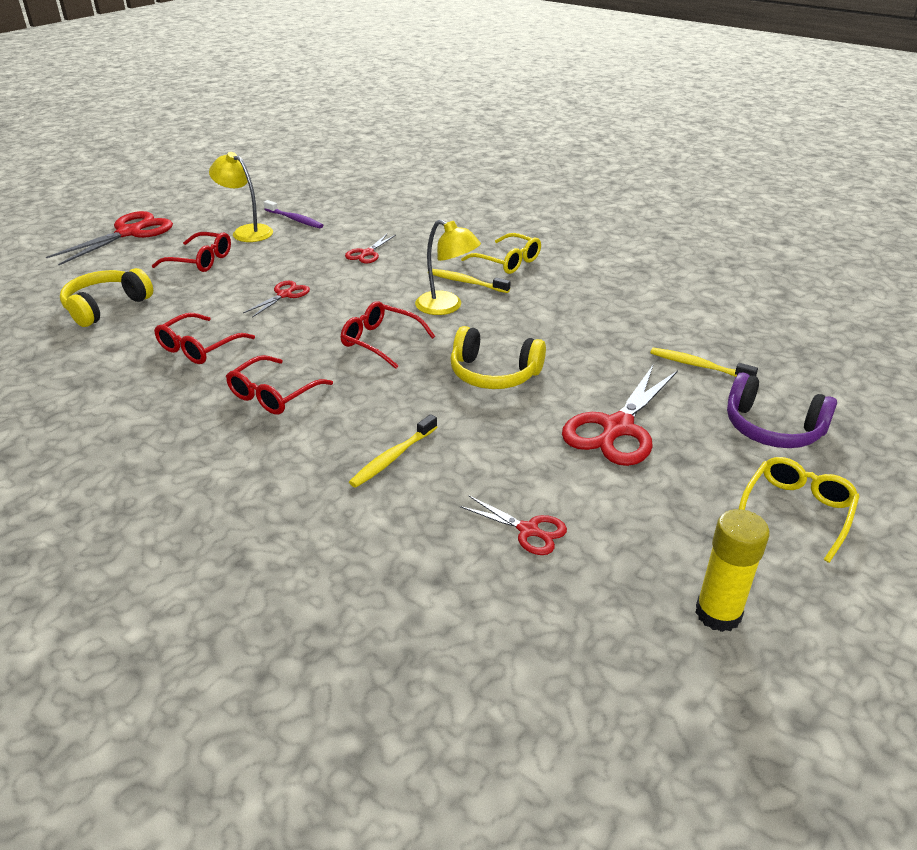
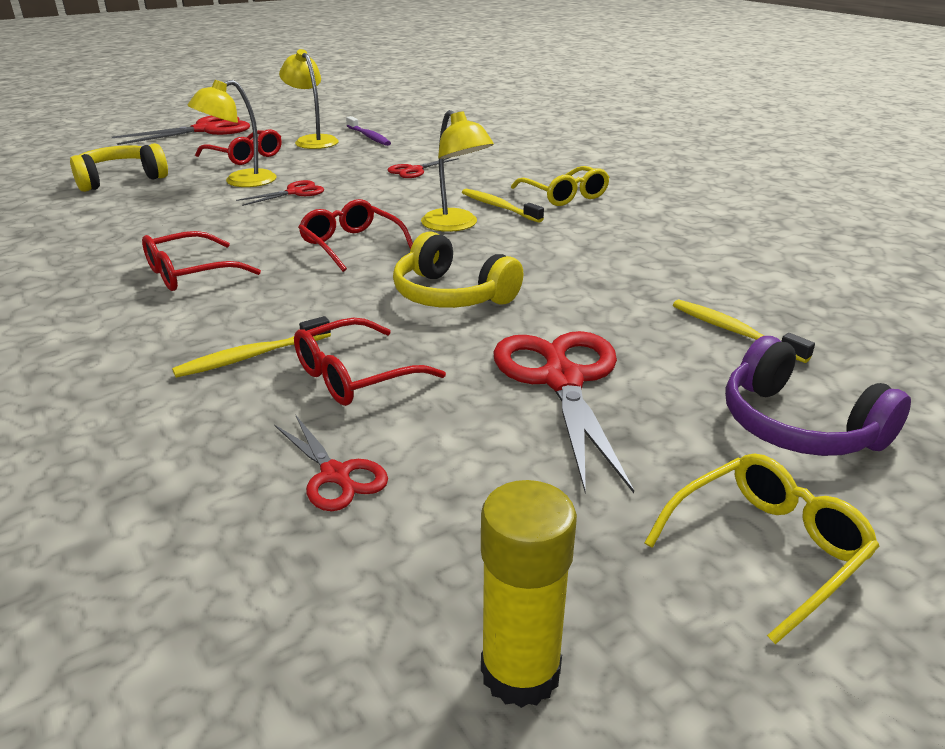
camera: 20 degrees right, 5 degrees down
red glasses [154,313,255,364] -> red glasses moved to [294,317,446,406]
red scissors [562,365,678,466] -> red scissors turned 120 degrees clockwise [493,331,634,493]
none -> yellow lamp [187,80,276,187]

